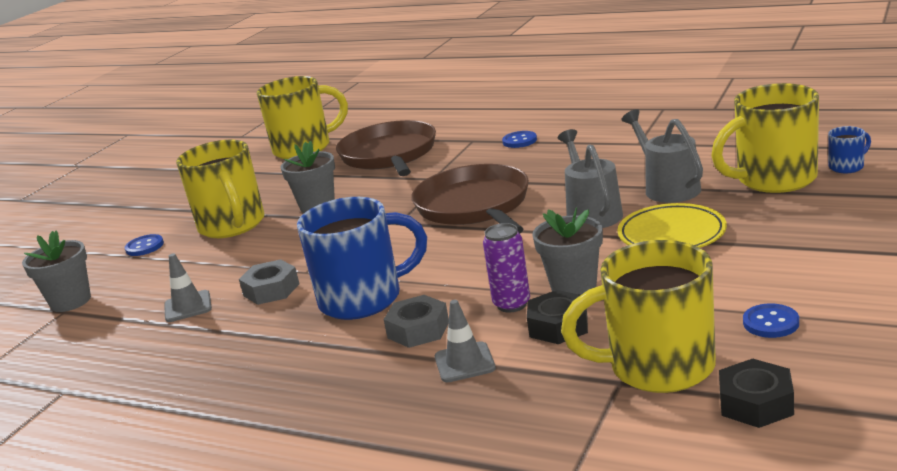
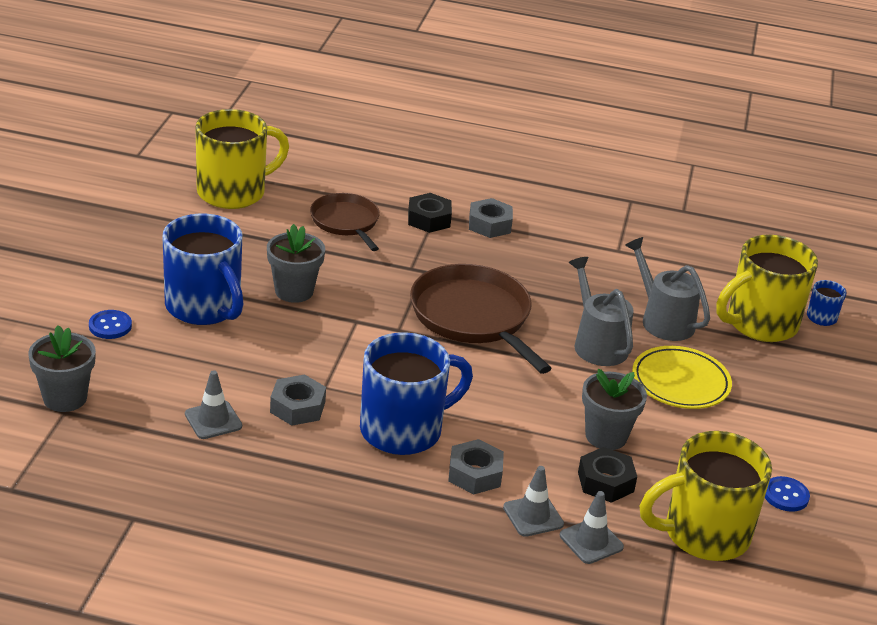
camera: 20 degrees left, 10 degrees up
yellow mug [176,140,265,238] -> blue mug [163,213,244,325]
brown pan [336,120,436,176] -> brown pan [310,193,380,251], size x0.61
purple can [483,223,530,312] -> none
blue button [502,131,537,148] -> grey nut [469,198,513,238]
black nut [719,359,794,428] -> black nut moved to [408,193,452,233]
none -> grey traffic cone [560,491,624,564]

